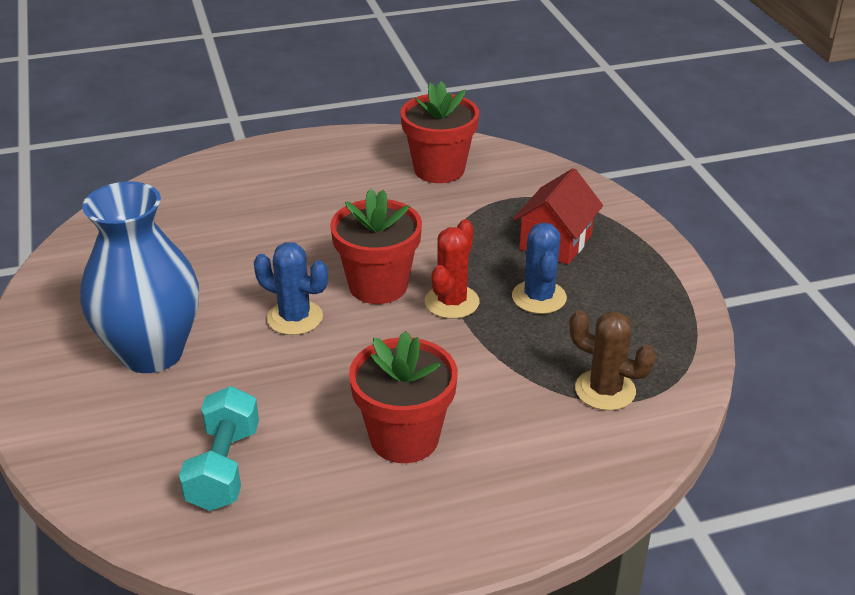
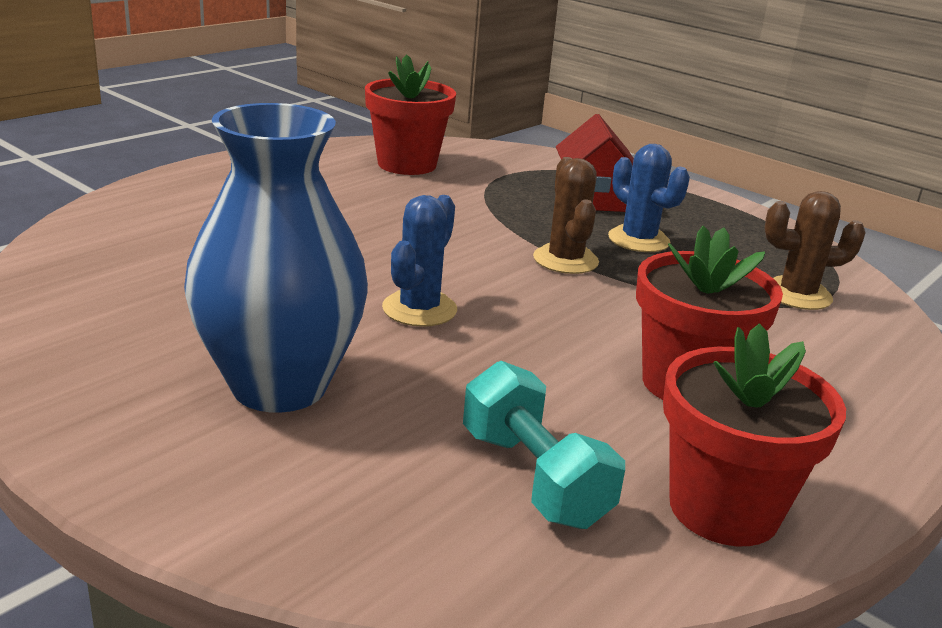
camera: 35 degrees left, 10 degrees down
blue cactus [254,242,328,335] -> blue cactus turned 60 degrees counterclockwise [382,195,457,327]
red flower pot [330,189,422,304] -> red flower pot moved to [663,323,846,546]
red cactus [425,219,479,319] -> brown cactus [533,157,599,274]

